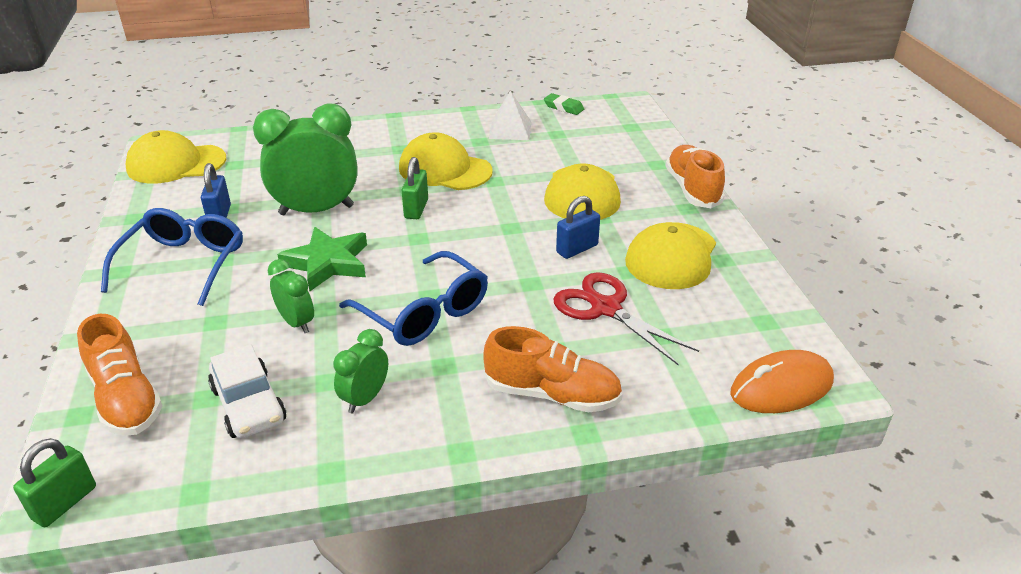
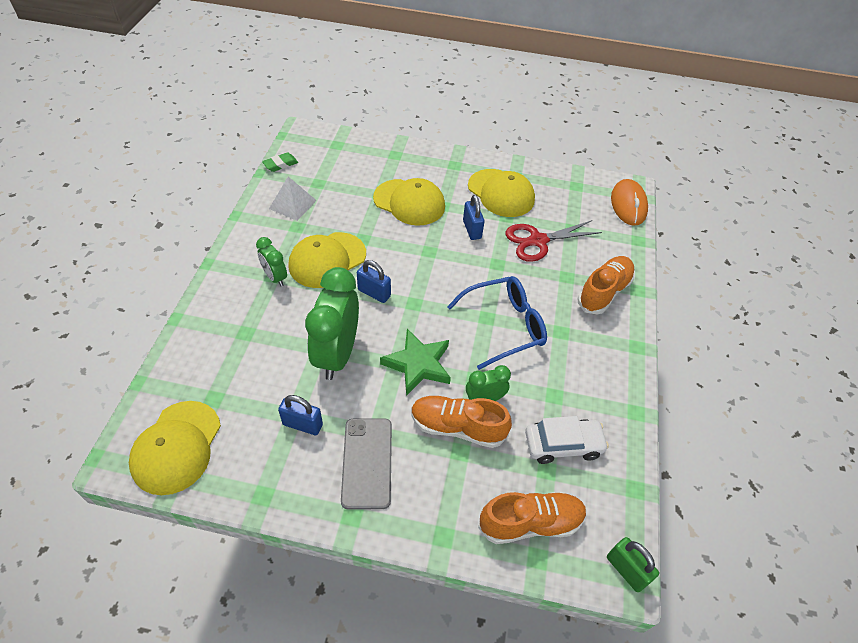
camera: 70 degrees left, 15 degrees up
blue glasses [101,208,243,306] -> grey phone [341,419,392,510]
green clock [333,329,388,413] -> green clock moved to [256,237,287,287]
green padlock [402,157,428,219] -> blue padlock [357,260,391,303]
orange shoe [665,145,725,208] -> orange shoe moved to [411,396,512,448]

